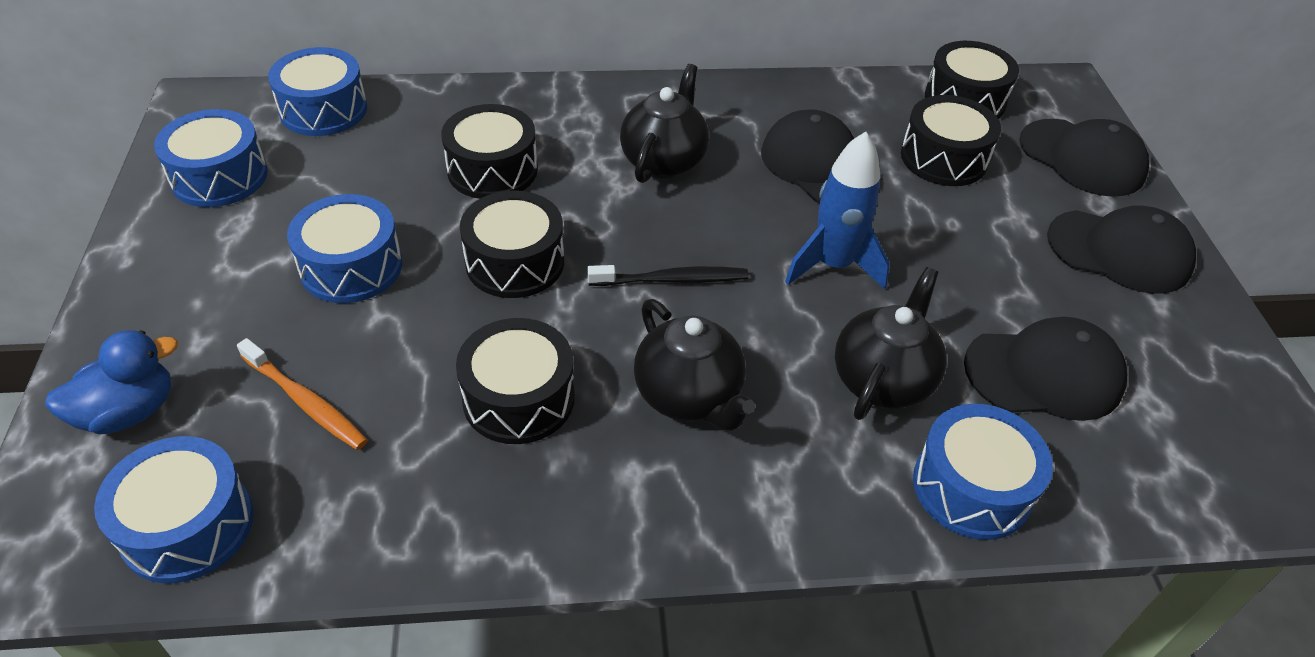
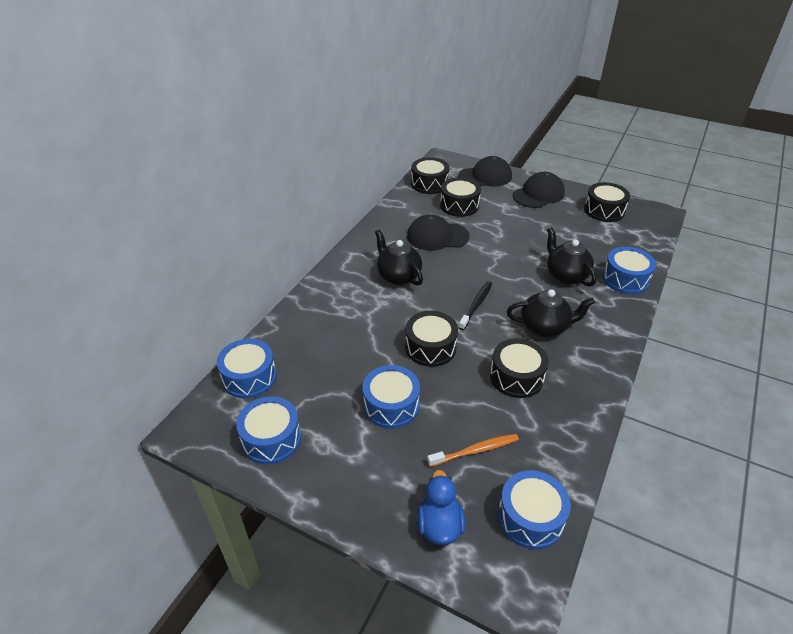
camera: 55 degrees left, 5 degrees down
black drum [441,104,538,199] -> black drum moved to [584,182,630,222]
blue rocket [785,132,890,289] -> none
black cap [964,316,1127,421] -> none

